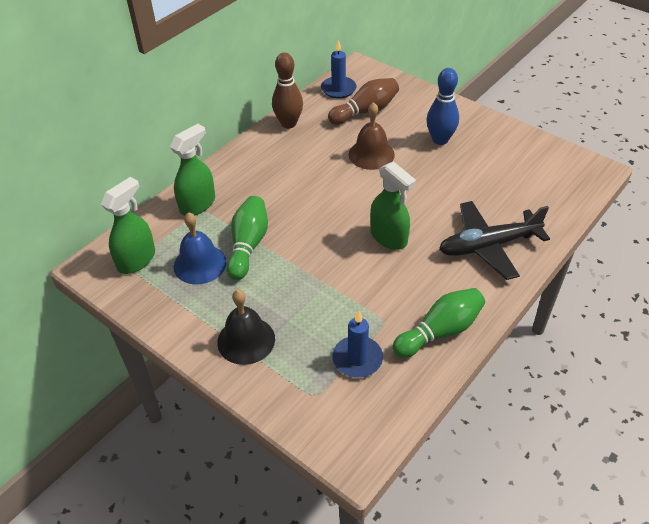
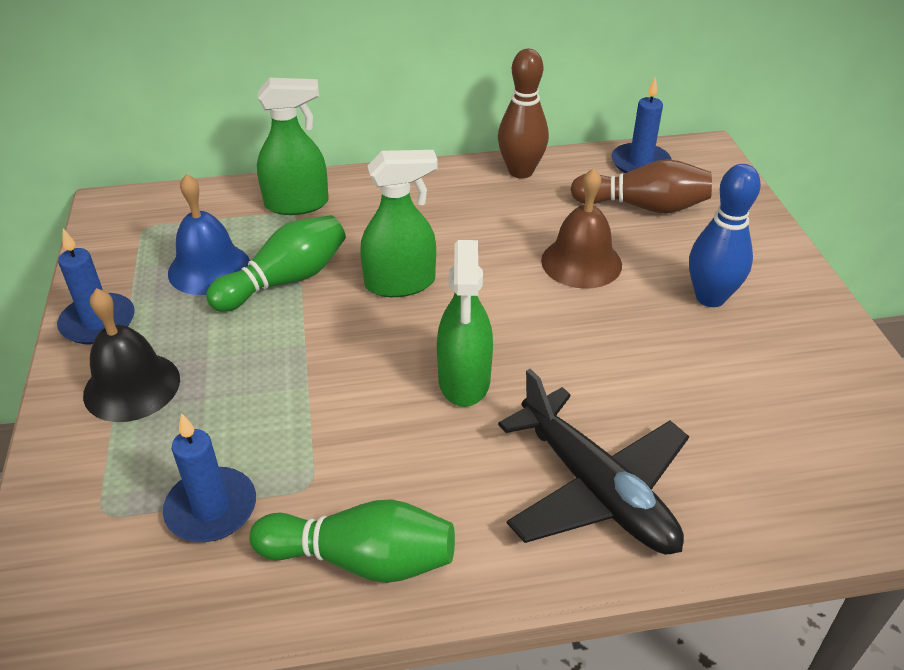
camera: 40 degrees right, 5 degrees down
green spray bottle [101,177,155,274] -> green spray bottle moved to [360,150,438,297]
black plane [439,201,550,280] -> black plane turned 150 degrees counterclockwise [498,369,689,554]
none -> blue candle [57,228,135,345]

